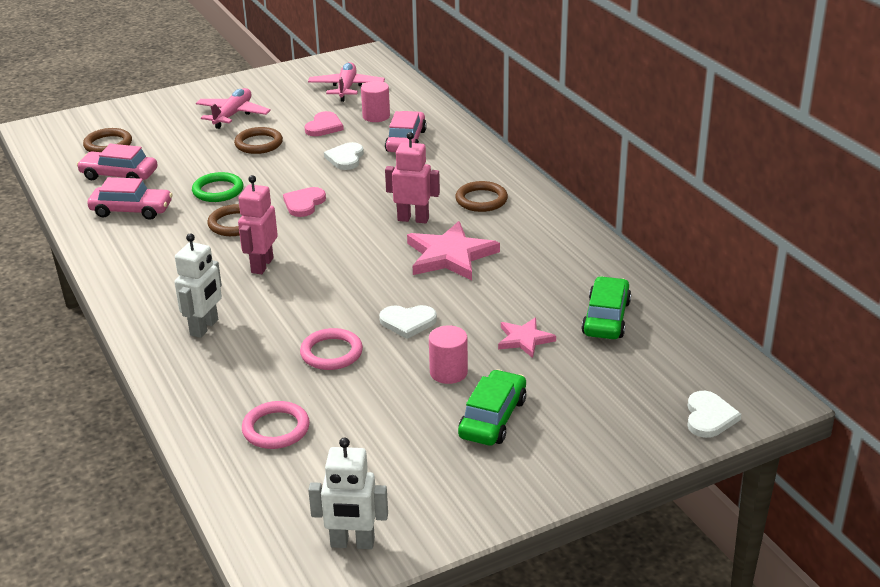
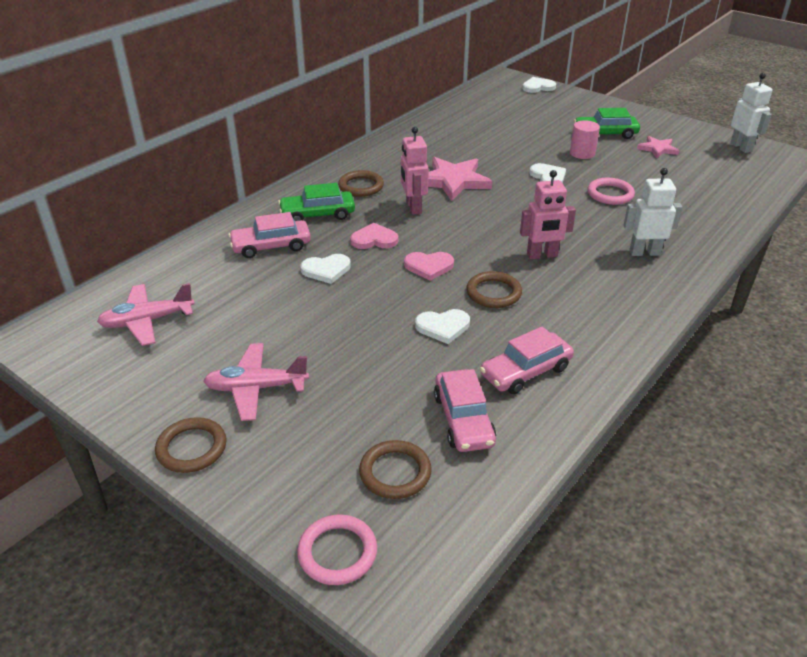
camera: 115 degrees left, 5 degrees up
pink car [87,177,172,220] -> pink car turned 105 degrees counterclockwise [480,326,574,394]
green ring [192,172,243,202] -> white heart [415,309,470,344]
brown ring [234,127,283,154] -> brown ring moved to [155,417,227,473]
pink ring [242,401,310,449] -> pink ring moved to [297,515,377,585]
pink heart [304,111,344,136] -> pink heart moved to [350,223,398,249]
pink cylinder [361,81,390,122] -> none
pink star [498,318,556,358] -> pink star moved to [637,136,679,158]
green car [581,276,631,339] -> green car moved to [278,183,355,221]

